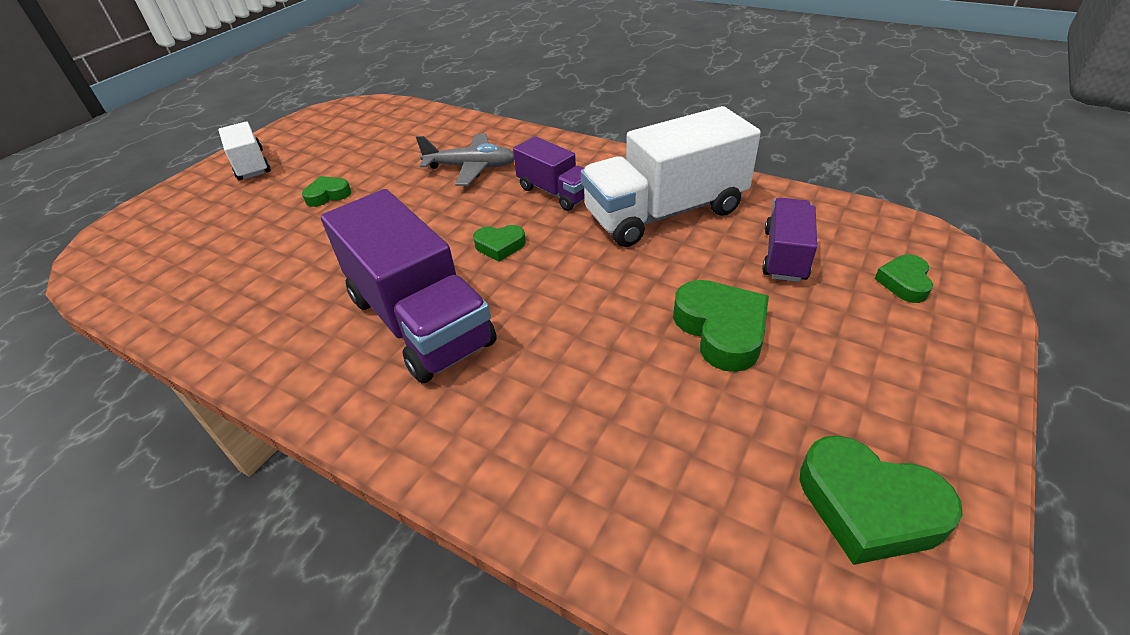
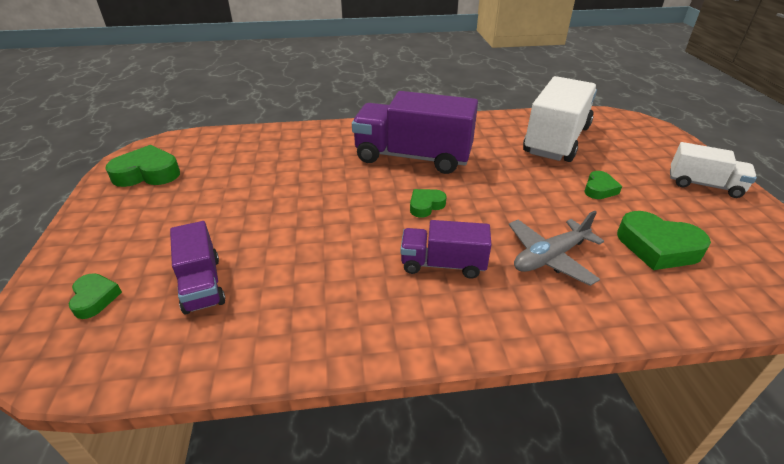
camera: 140 degrees right, 5 degrees down
white truck [581,106,761,247] -> white truck moved to [523,76,597,162]
green heart [673,280,769,372] -> green heart moved to [617,211,711,270]

